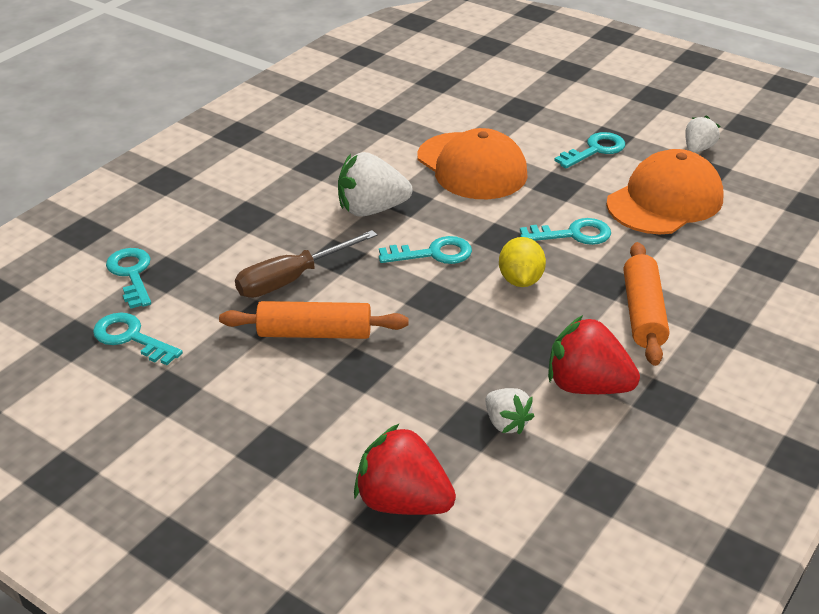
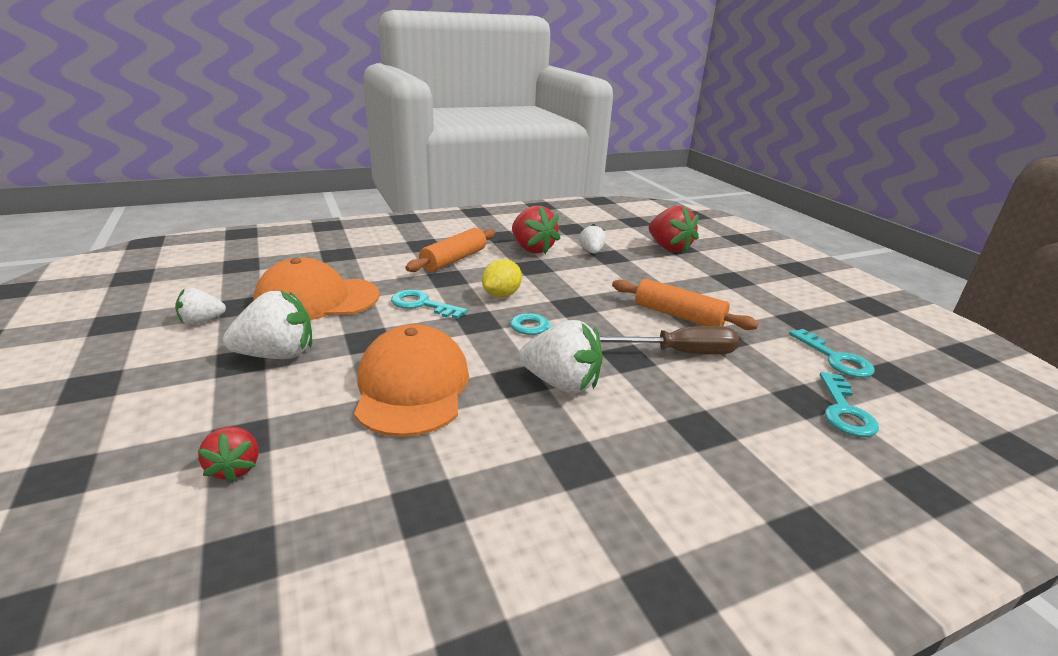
camera: 150 degrees left, 10 degrees down
turquoise key [554,132,625,168] -> white strawberry [223,290,312,359]
none -> red strawberry [197,427,259,483]

